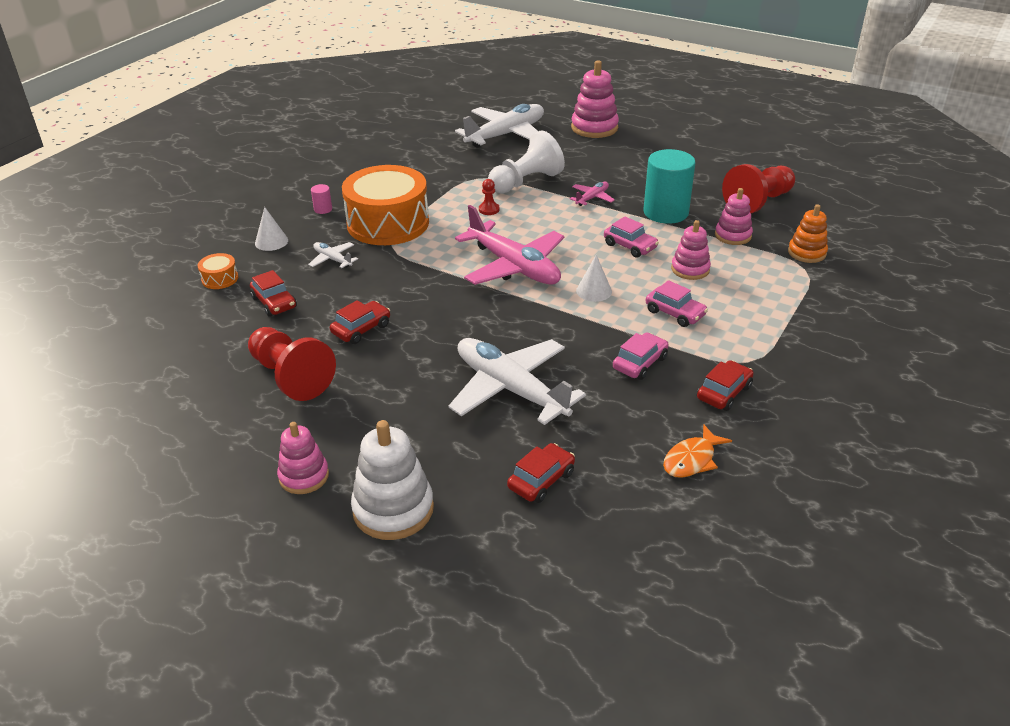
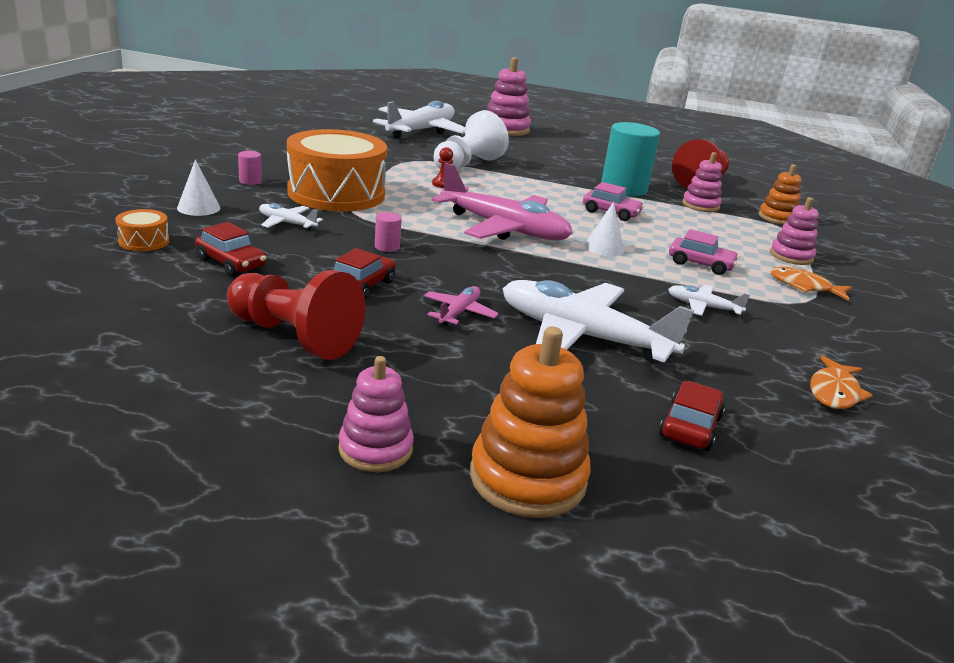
camera: 20 degrees left, 10 degrees down
white stacking toy [351,420,434,540] -> orange stacking toy [470,327,591,518]
pink plane [570,182,615,206] -> pink plane moved to [424,286,499,326]
pink car [613,332,669,380] -> white plane [668,285,750,316]
pink stacking toy [671,220,711,280] -> pink stacking toy moved to [770,197,819,265]
red car [697,360,754,411] -> none
none -> pink cylinder [375,212,402,252]
none -> orange fish [770,267,852,301]

